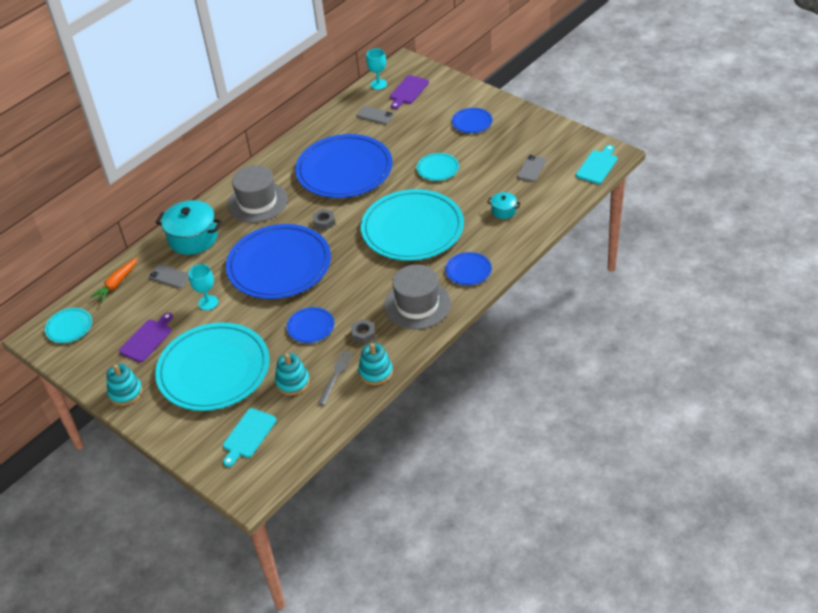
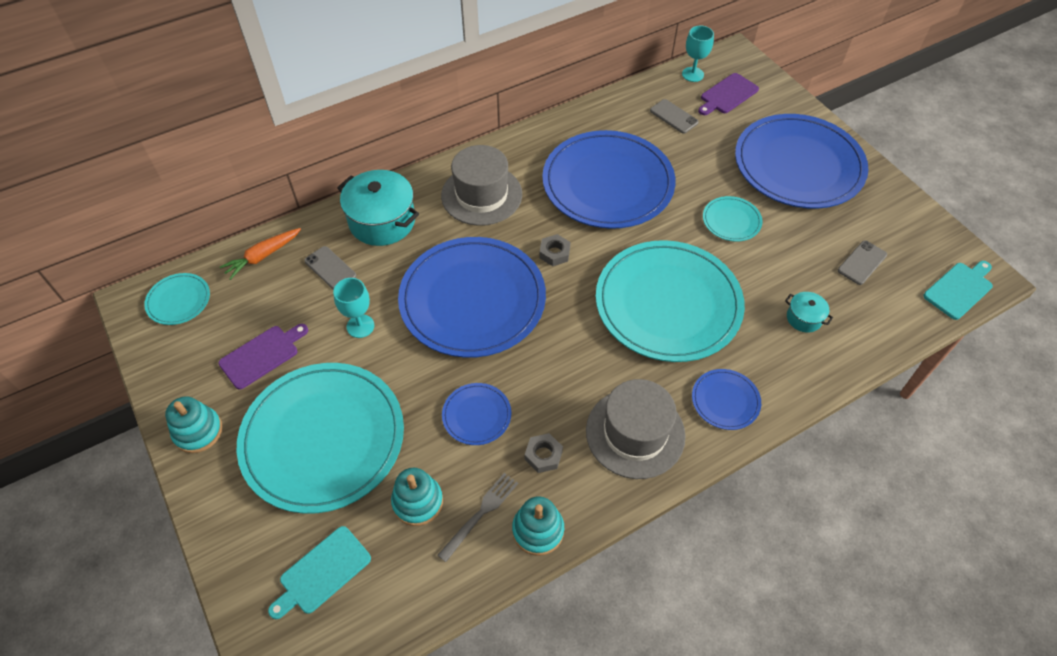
camera: 15 degrees right, 10 degrees up
blue plate [452,108,493,133] -> blue plate [735,114,868,209], size x2.31

